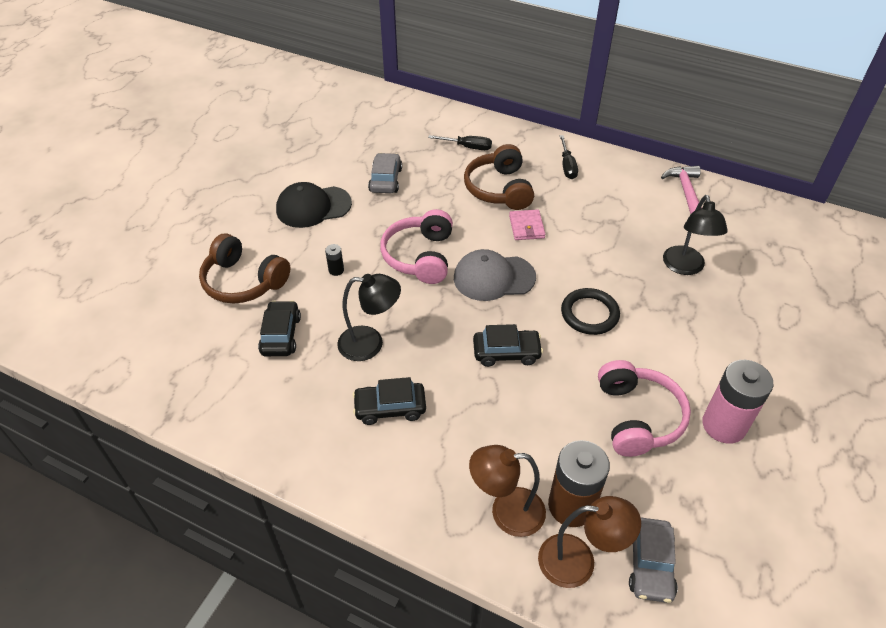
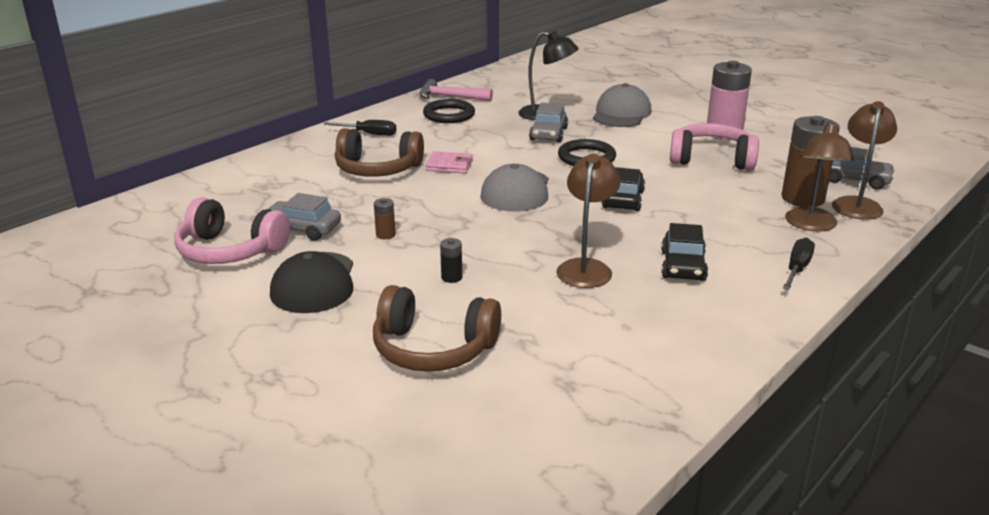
camera: 75 degrees left, 20 degrees down
brown headphones [199,233,290,303] -> brown headphones turned 60 degrees clockwise [373,285,501,372]
black car [258,300,301,356] -> none
black lamp [337,274,401,361] -> brown lamp [556,154,620,288]
pink headphones [380,209,453,284] -> pink headphones moved to [174,197,290,264]
black screwdriver [428,135,492,150] -> black screwdriver moved to [783,238,815,290]
none -> brown battery [374,198,395,239]
none -> black ring [423,99,475,123]
none -> grey car [529,102,568,142]
none -> grey cap [593,83,651,127]

